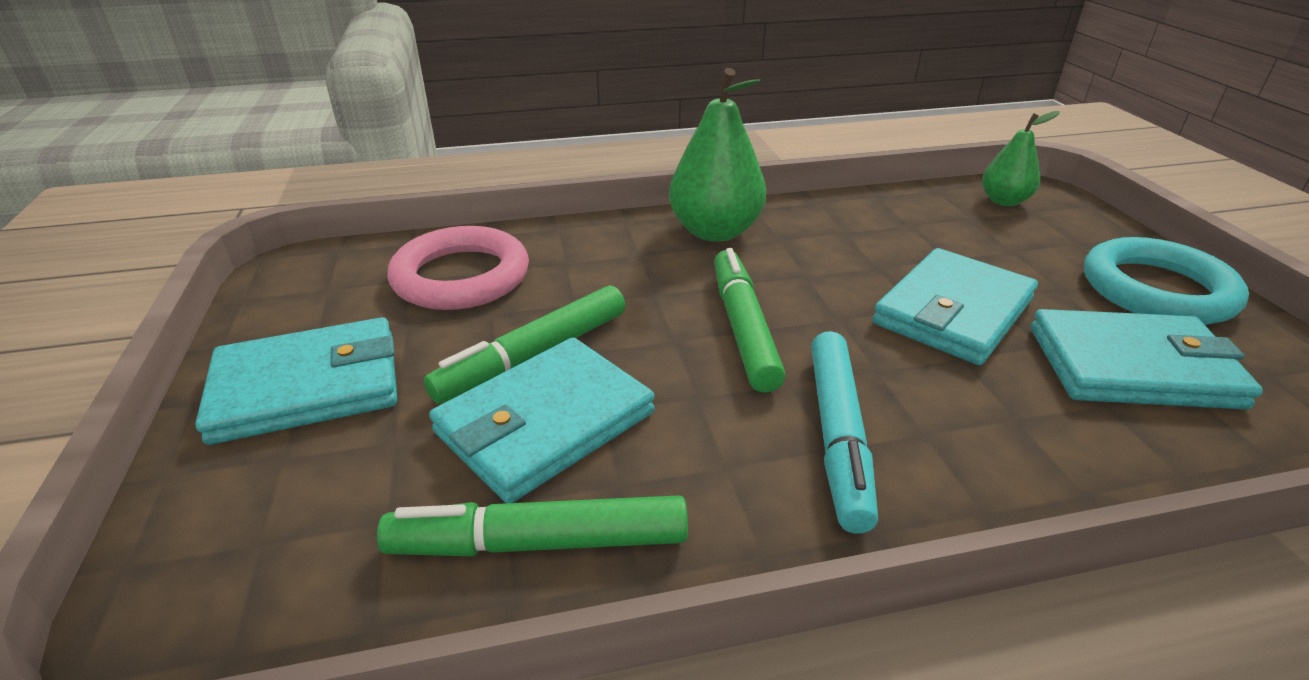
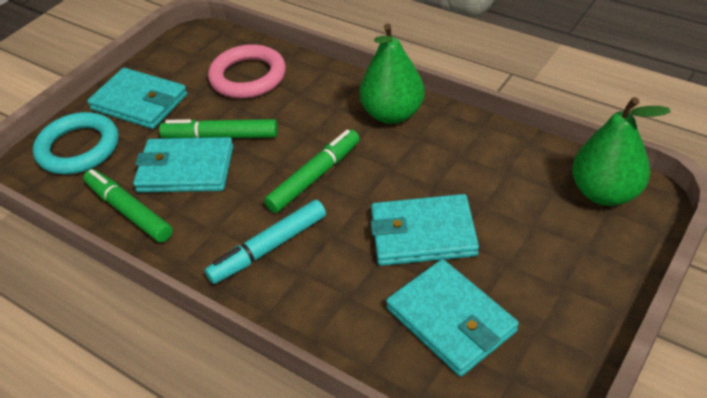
camera: 50 degrees right, 10 degrees up
green pear [982,111,1060,206] -> green pear [572,97,671,206], size x1.68
turquoise ring [1084,237,1249,325] -> turquoise ring moved to [33,112,119,174]

